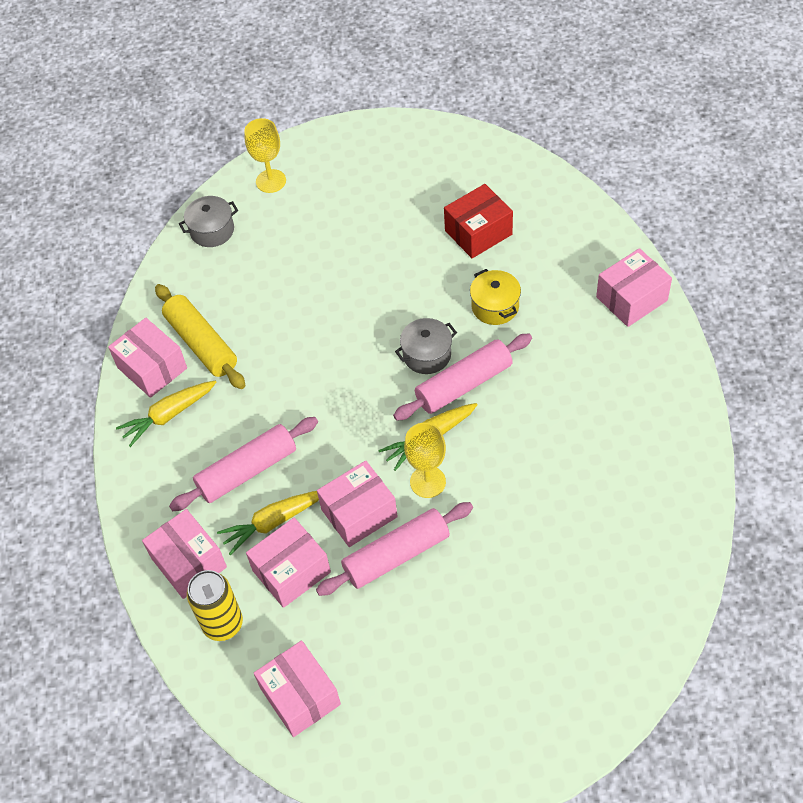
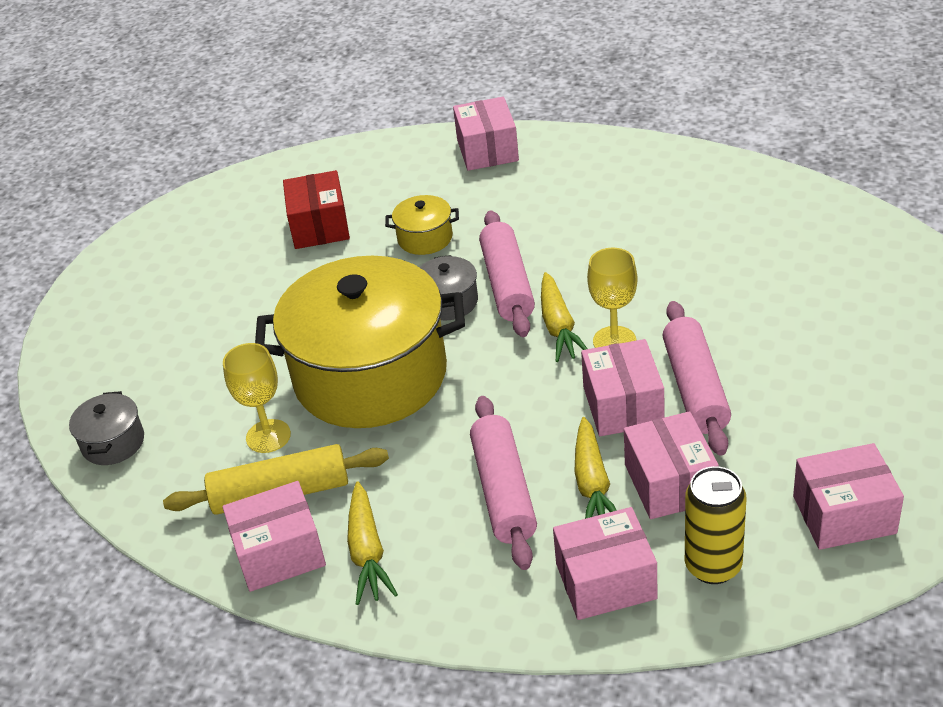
camera: 65 degrees left, 15 degrees down
yellow goblet [244,118,286,193] -> yellow goblet moved to [223,343,291,453]
none -> yellow pot [255,256,465,428]

